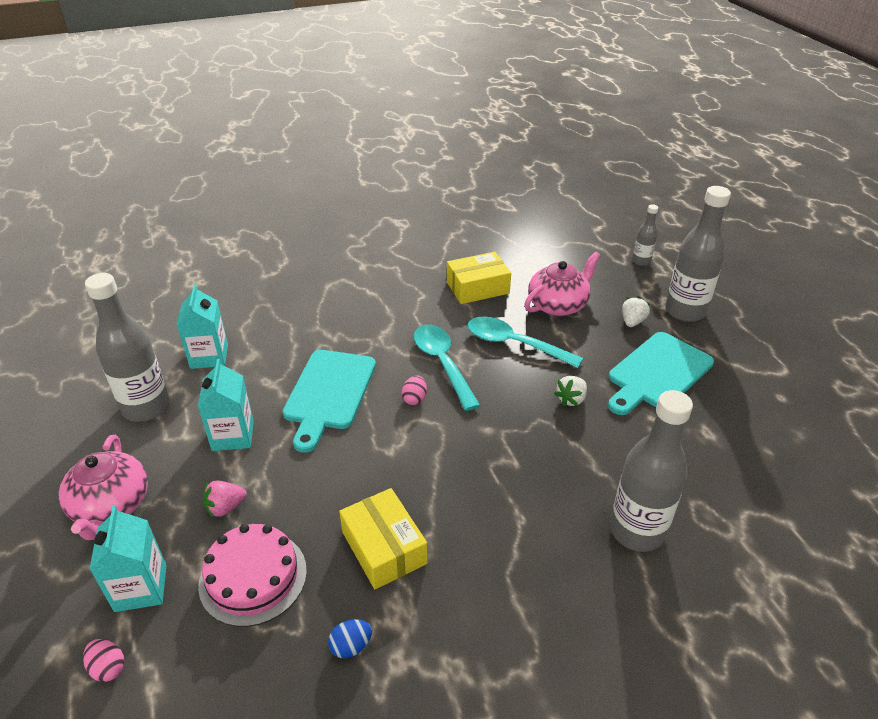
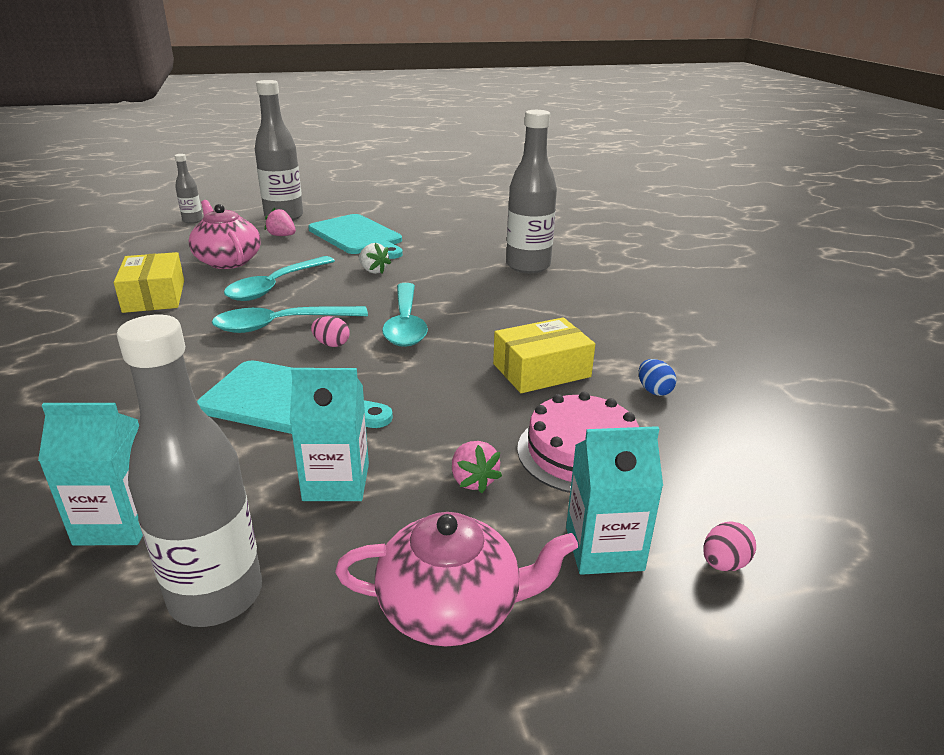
camera: 85 degrees left, 10 degrees down
white strawberry [622,296,650,327] -> pink strawberry [264,208,296,236]
none -> turquoise spoon [382,283,428,347]

